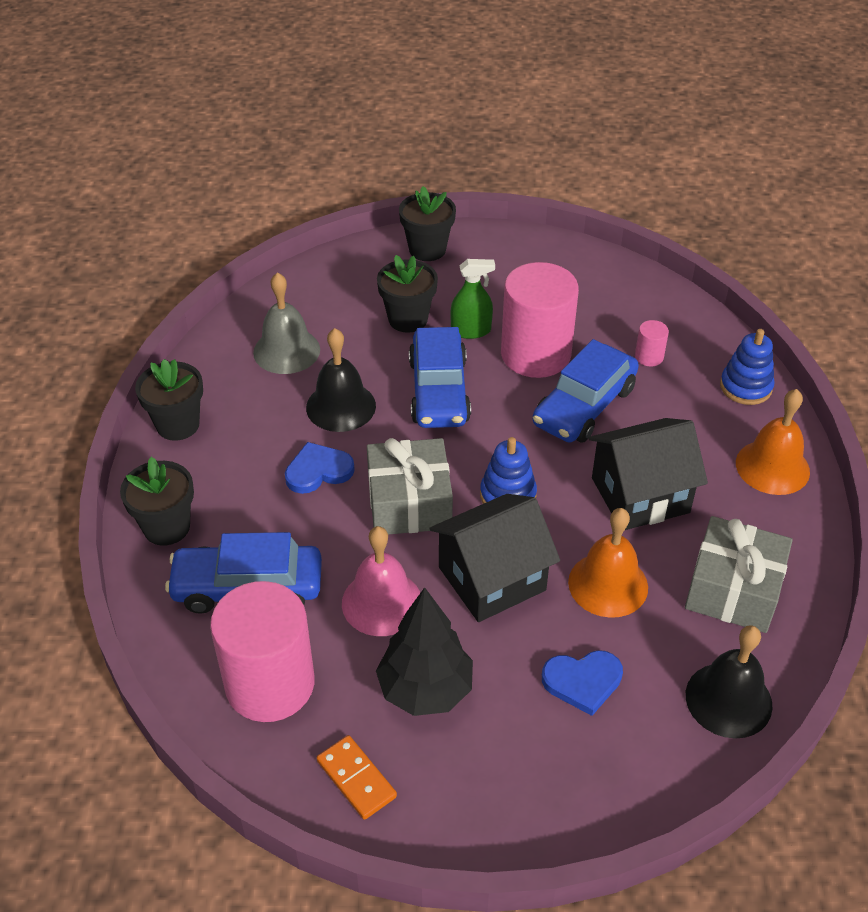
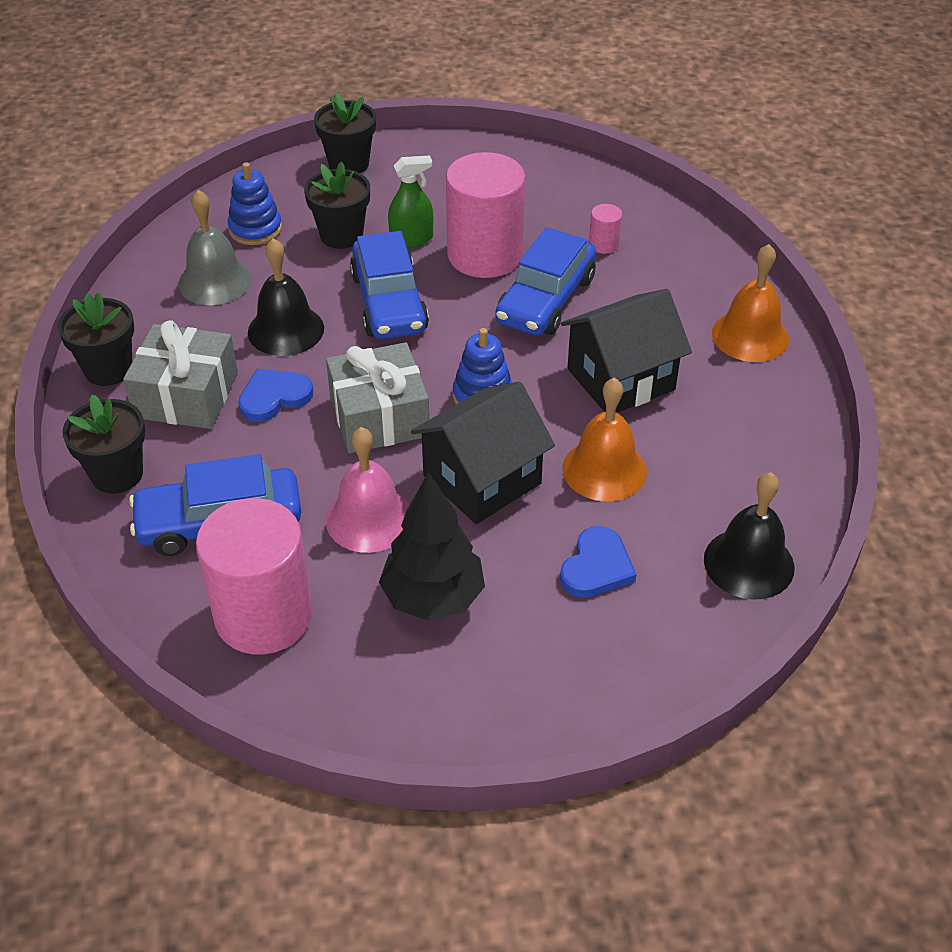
camera: 10 degrees left, 0 degrees up
orange domino [317,735,397,820] -> none
blue heart [542,650,623,716] -> blue heart turned 45 degrees counterclockwise [560,526,637,598]
grey gift [685,516,793,633] -> grey gift moved to [123,320,238,429]
blue stacking toy [720,329,774,405] -> blue stacking toy moved to [228,162,282,245]

